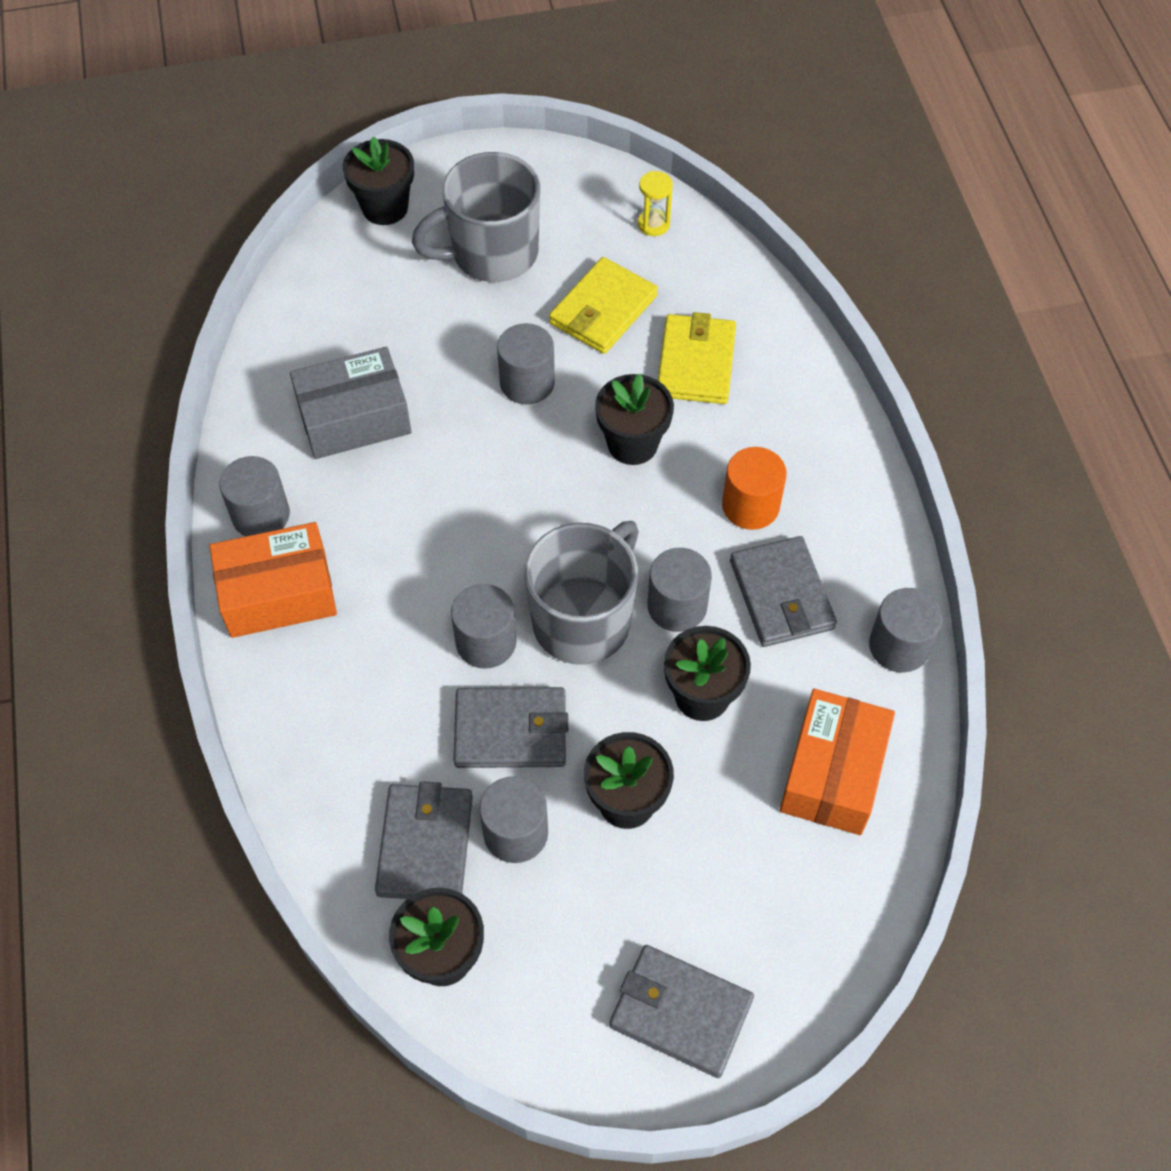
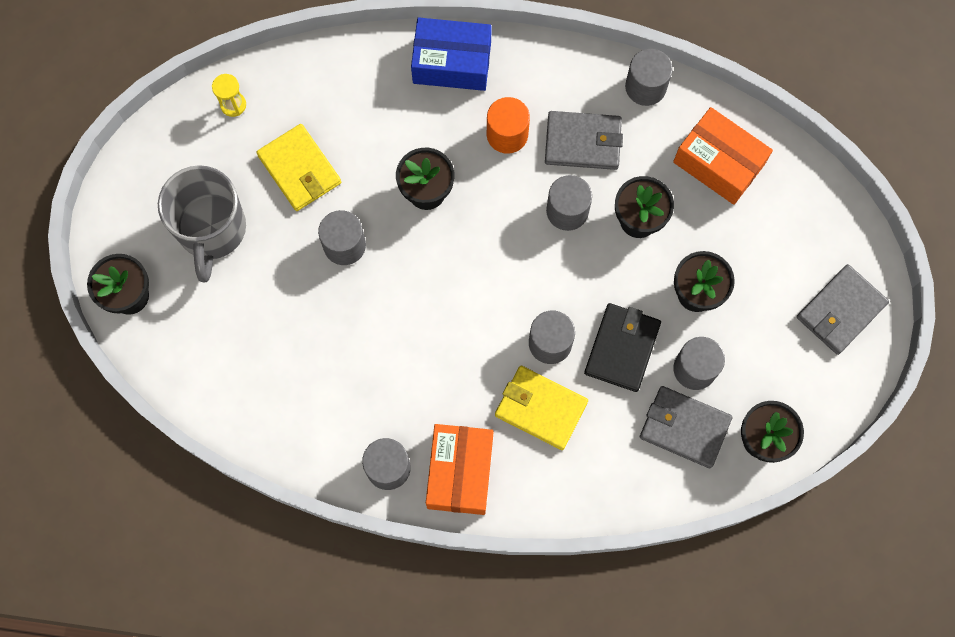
camera: 70 degrees left, 15 degrees up
grey box [290,347,411,459] -> none
grey wallet [454,687,568,768] -> black wallet [584,303,661,392]
grey mug [524,521,639,665] -> none
yellow wallet [658,312,736,404] -> yellow wallet moved to [495,366,588,450]
none -> blue box [411,17,492,91]

